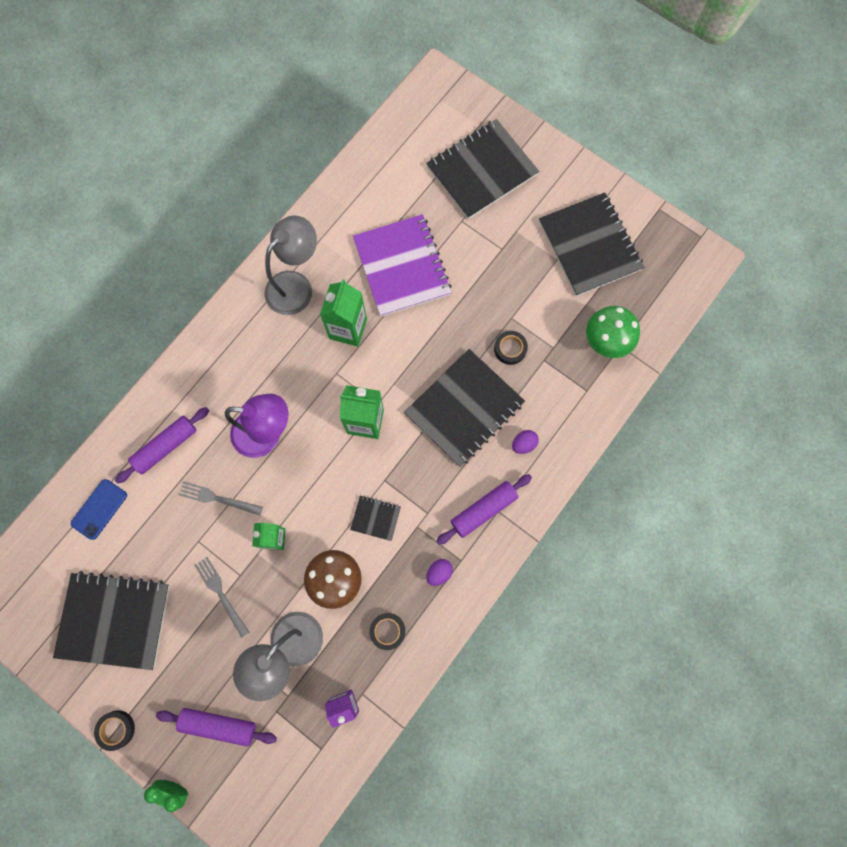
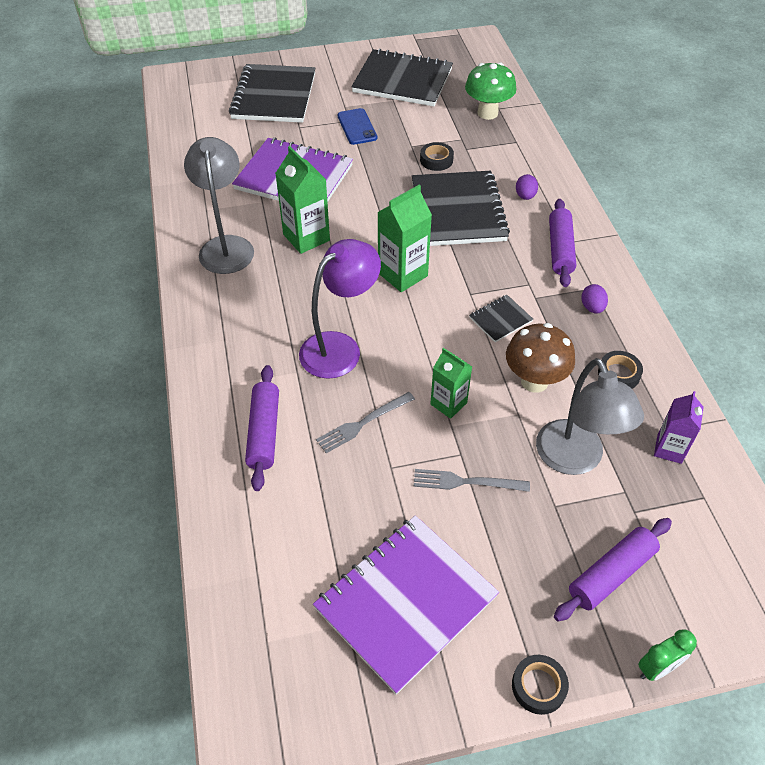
camera: 50 degrees left, 25 degrees down
black notebook [53,571,170,670] -> purple notebook [313,515,499,695]
blue phone [71,479,127,540] -> blue phone moved to [337,108,377,145]

